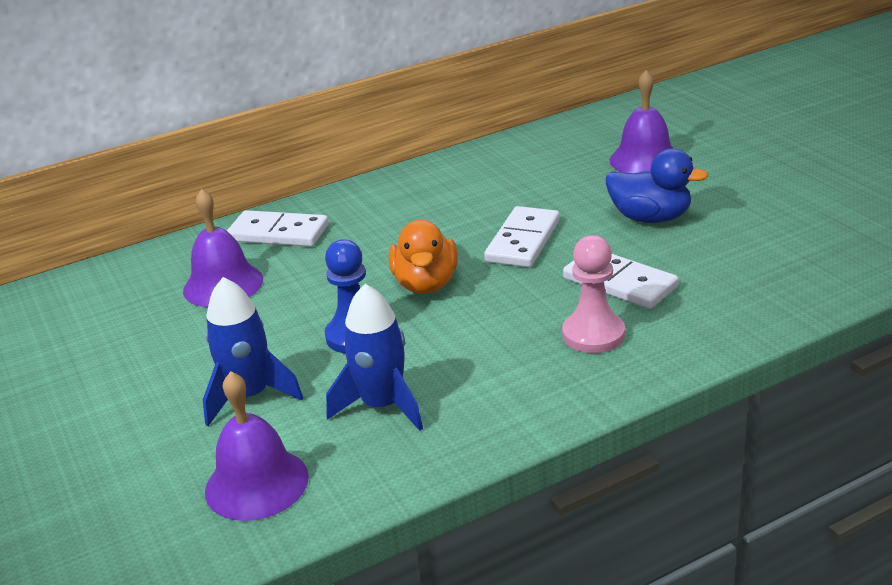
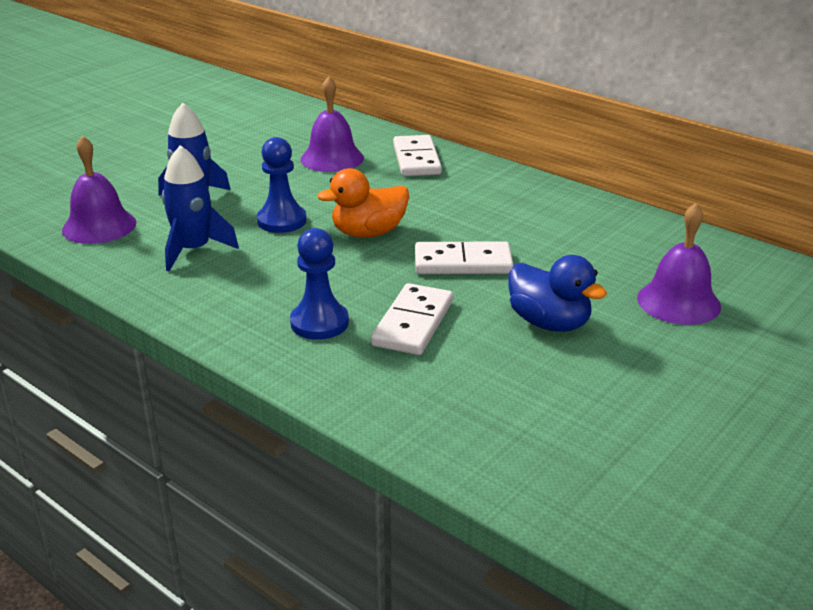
camera: 65 degrees right, 0 degrees up
pink pawn [562,235,625,353] -> blue pawn [290,228,349,340]
blue duck [606,148,708,223] -> blue duck turned 45 degrees counterclockwise [508,255,607,332]

